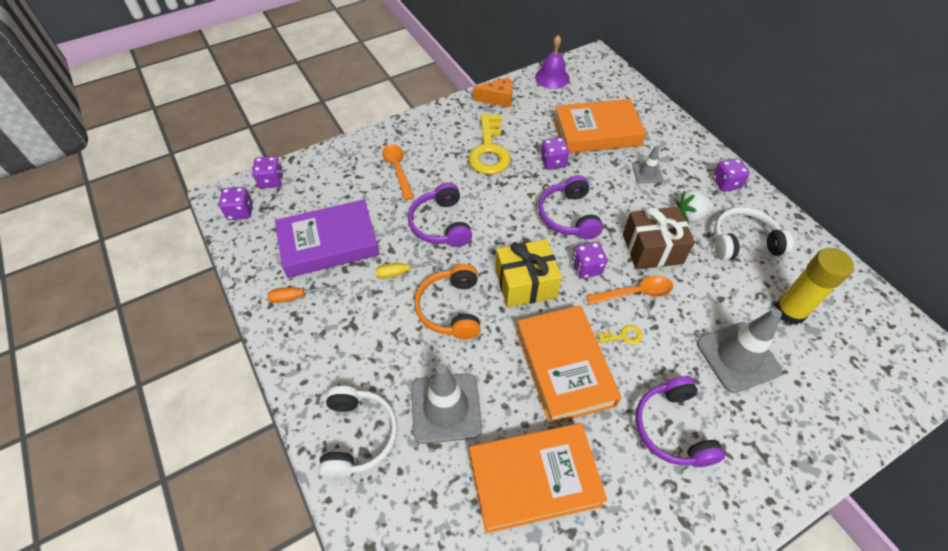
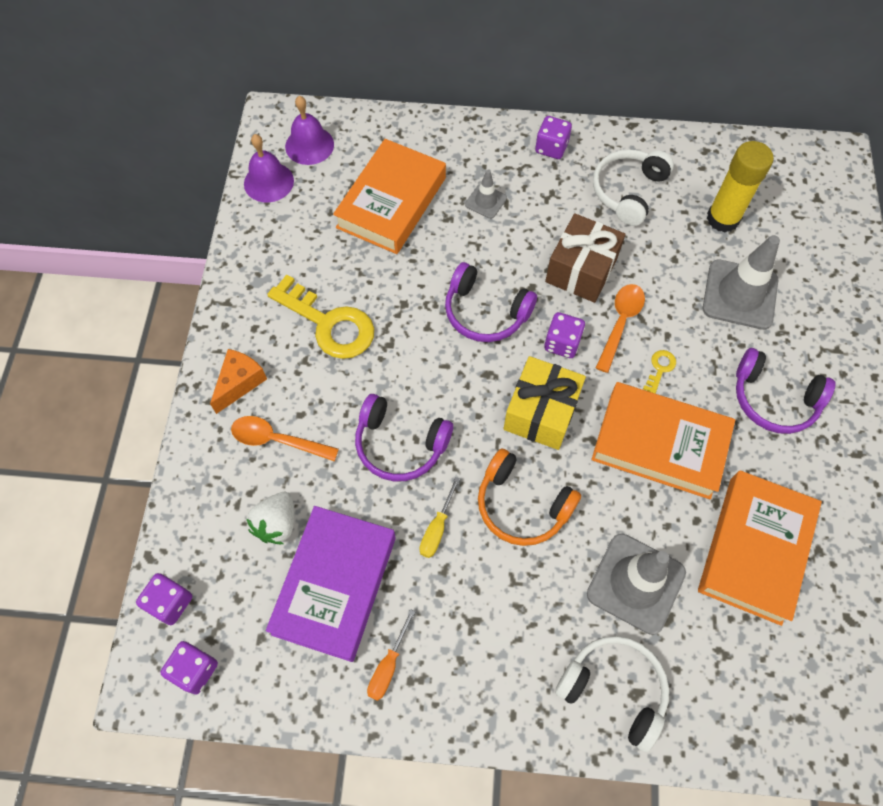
camera: 55 degrees left, 10 degrees up
orange cheese [473,77,513,107] -> orange cheese moved to [210,349,267,414]
purple dice [540,137,569,170] -> none
white strawberry [676,190,714,223] -> white strawberry moved to [246,492,294,544]
none -> purple bell [285,96,334,165]

